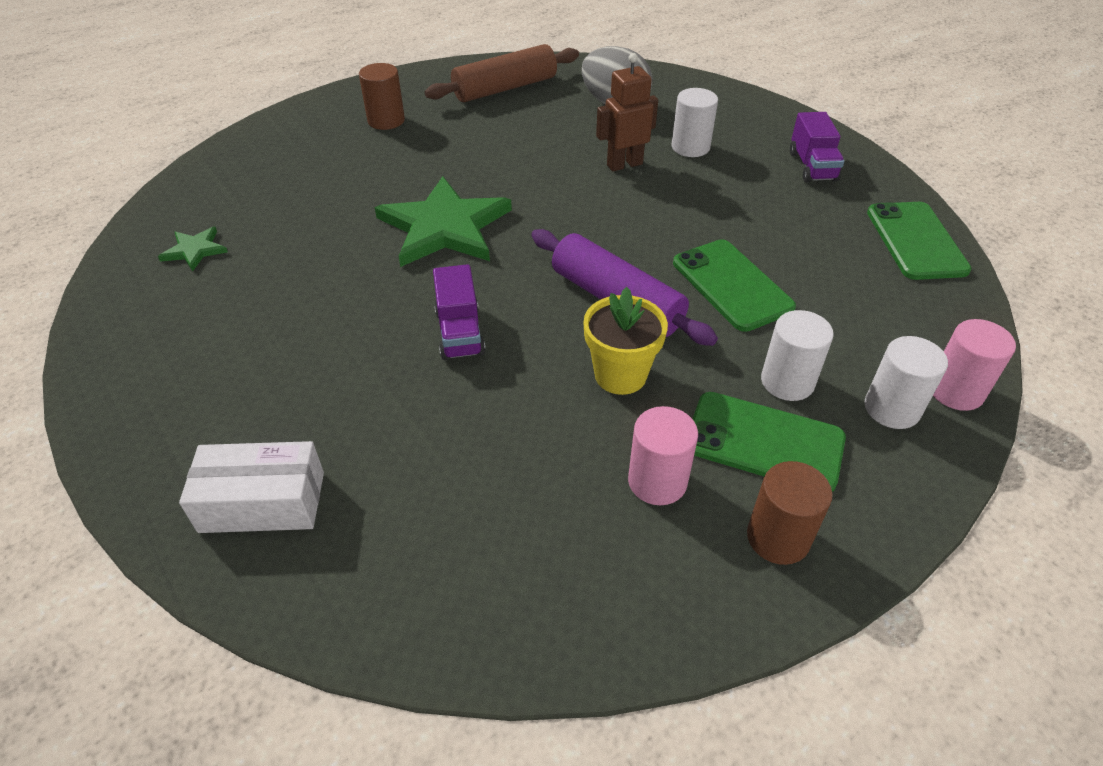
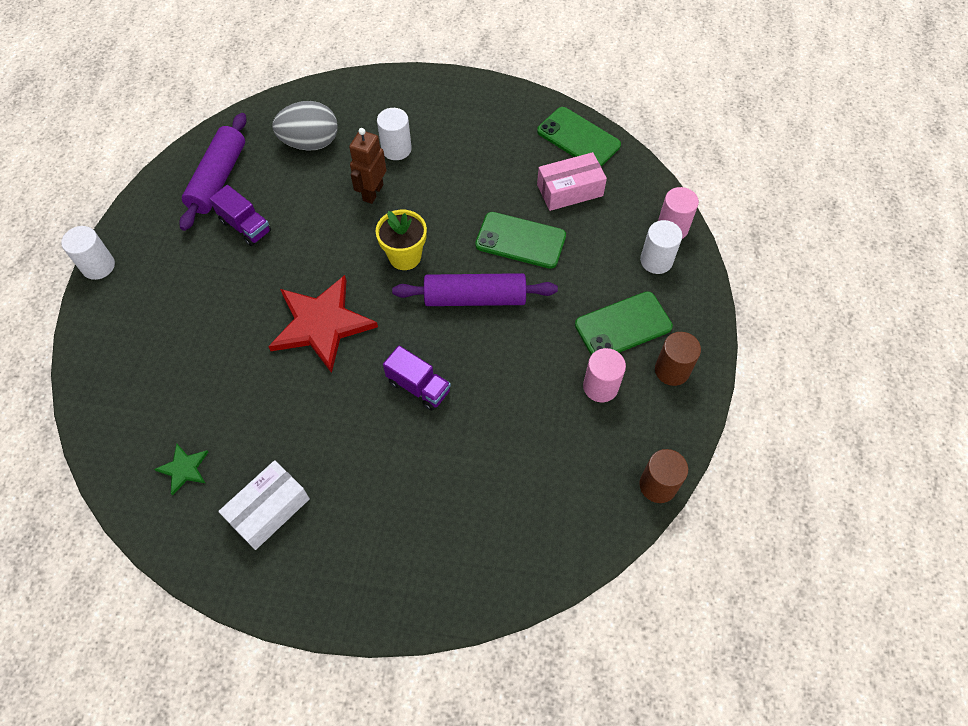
camera: 45 degrees left, 15 degrees up
white box [179,441,324,533] -> white box moved to [218,460,310,550]
brown cylinder [359,63,405,130] -> brown cylinder moved to [639,449,688,503]
green star [375,176,512,267] -> red star [268,275,378,373]
brown rolling pin [424,44,579,102] -> purple rolling pin [179,113,247,231]
yellow flower pot [583,287,668,395] -> yellow flower pot moved to [376,210,427,270]
white cylinder [761,310,834,401] -> white cylinder moved to [61,226,115,280]
purple truck [790,112,844,182] -> purple truck moved to [210,185,271,246]
none -> pink box [537,152,607,211]

